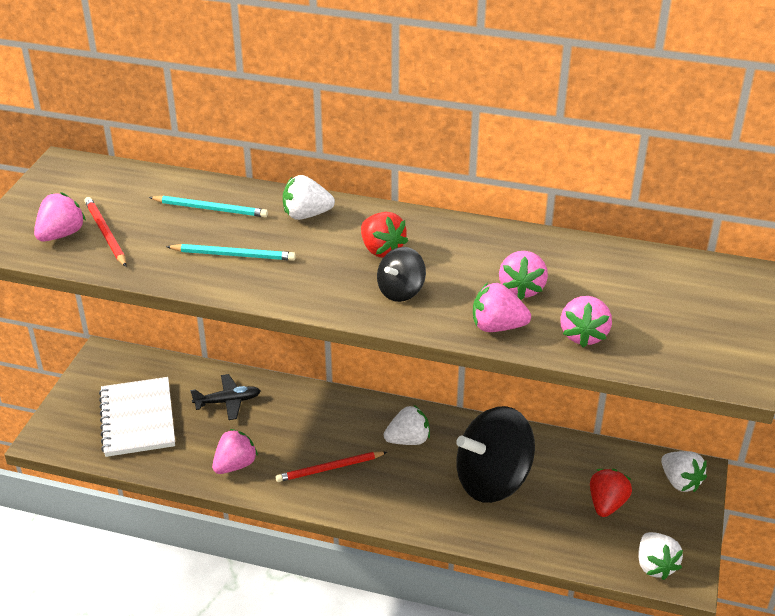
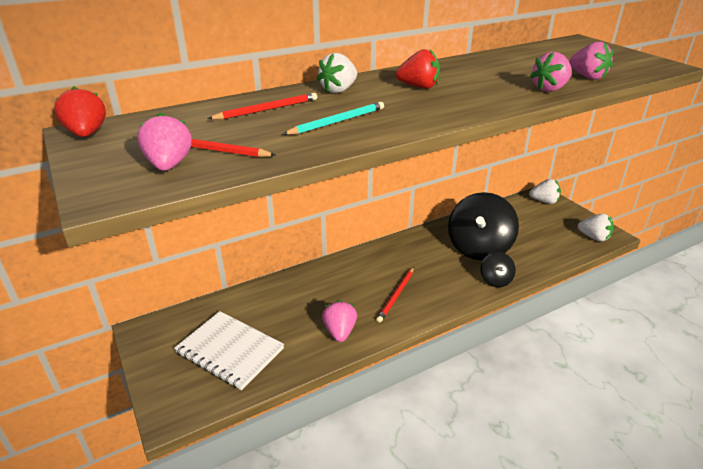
camera: 45 degrees left, 5 degrees down
turquoise pencil [149,196,268,217] -> red pencil [207,93,317,119]
black plane [190,374,260,420] -> none
black spinning top [377,247,426,302] -> black spinning top moved to [481,252,516,288]
white strawberry [384,405,430,445] -> none
pink strawberry [499,251,548,300] -> none
red strawberry [590,469,632,517] -> red strawberry moved to [54,86,106,137]

